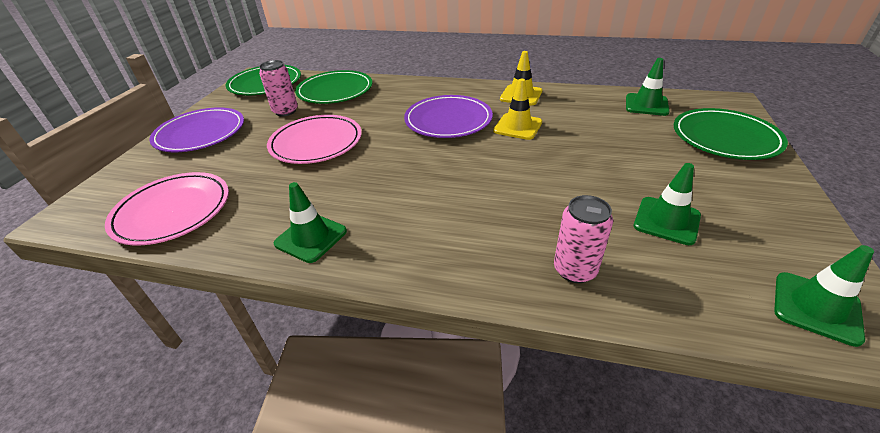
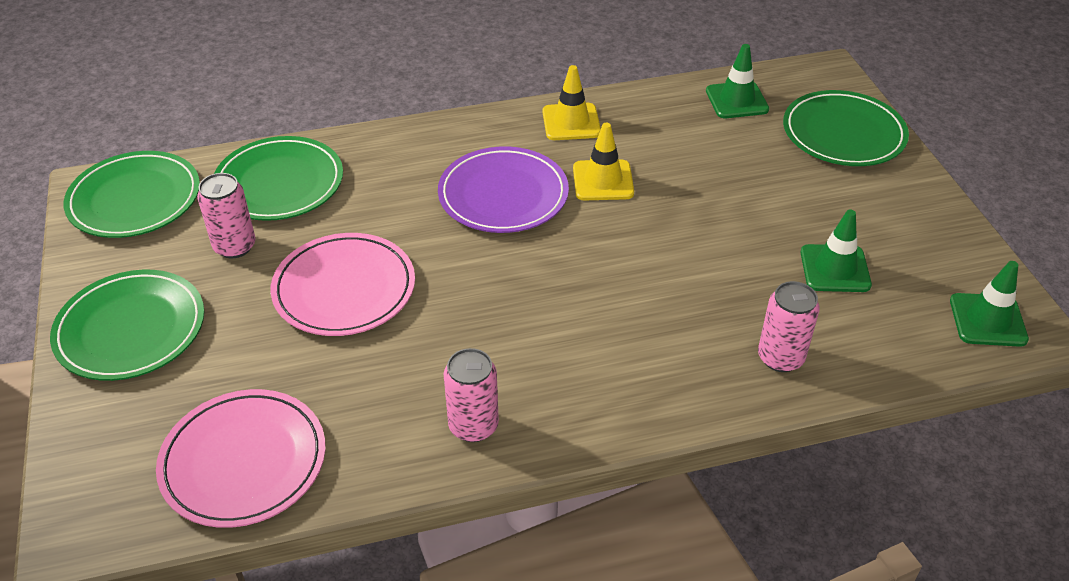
camera: 30 degrees left, 5 degrees up
purple plate [149,107,244,152] -> green plate [50,270,204,381]
green traffic cone [274,182,347,263] -> pink can [444,348,499,442]

